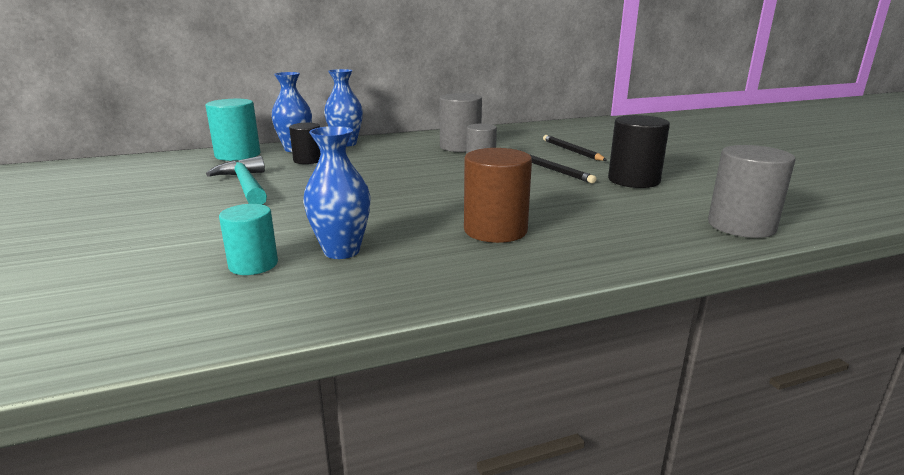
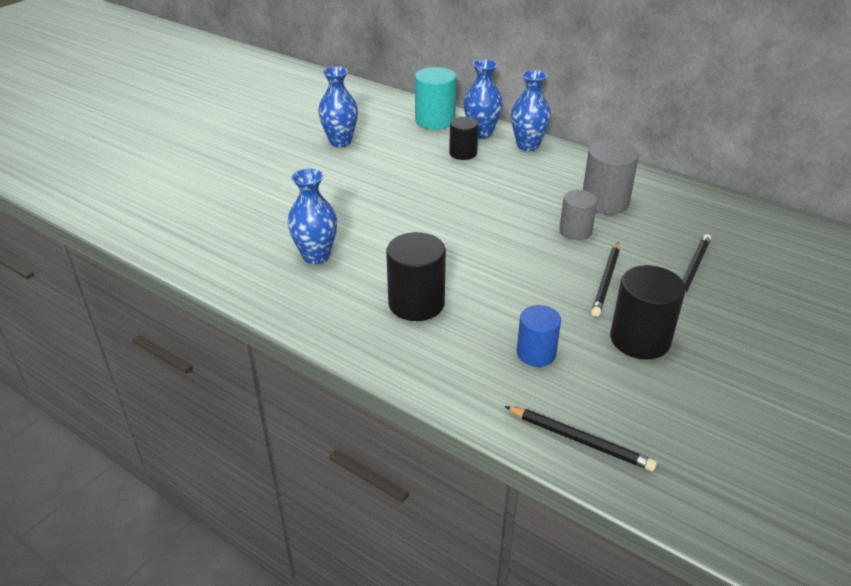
camera: 55 degrees right, 15 degrees up
turquoise hammer [206,156,267,205] -> none
turquoise cylinder [219,204,278,275] -> none
brown cylinder [464,148,532,243] -> black cylinder [386,232,446,321]
grey cylinder [708,145,796,238] -> black pencil [505,406,657,471]
none -> blue vase [318,66,358,147]
none -> blue cylinder [517,305,561,367]

